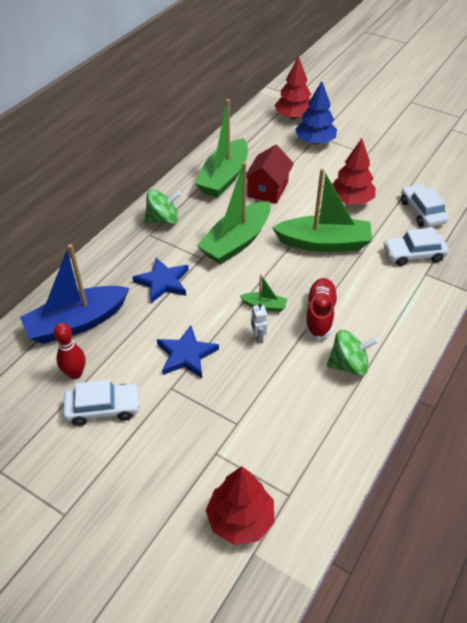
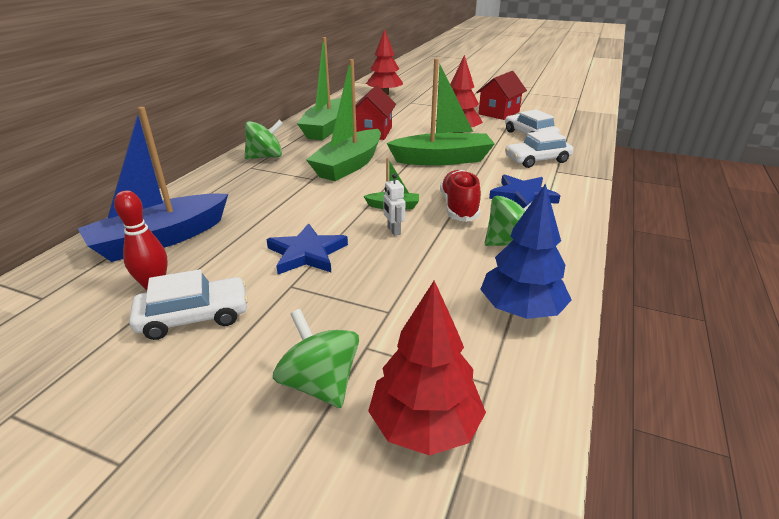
camera: 10 degrees left, 15 degrees down
blue star [132,257,189,303] -> blue star moved to [489,174,560,209]
blue tree [295,81,337,145] -> blue tree moved to [480,183,572,319]
none -> green spinning top [273,309,359,408]
none -> red house [476,71,527,120]

